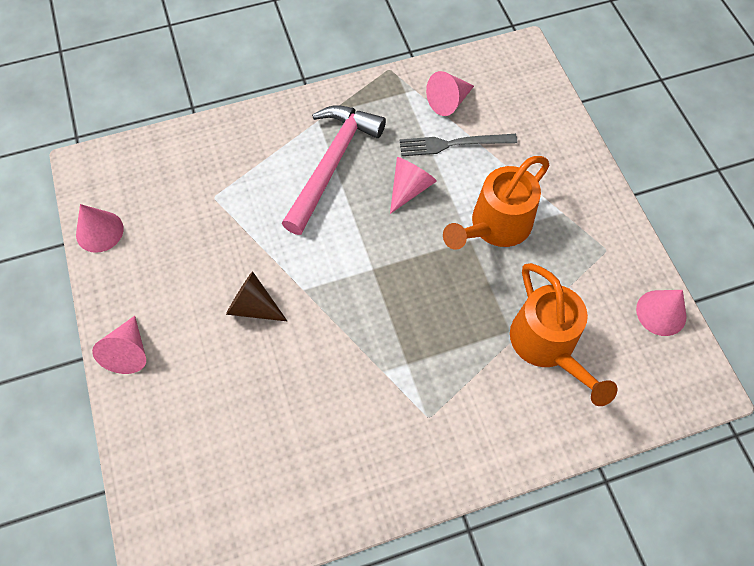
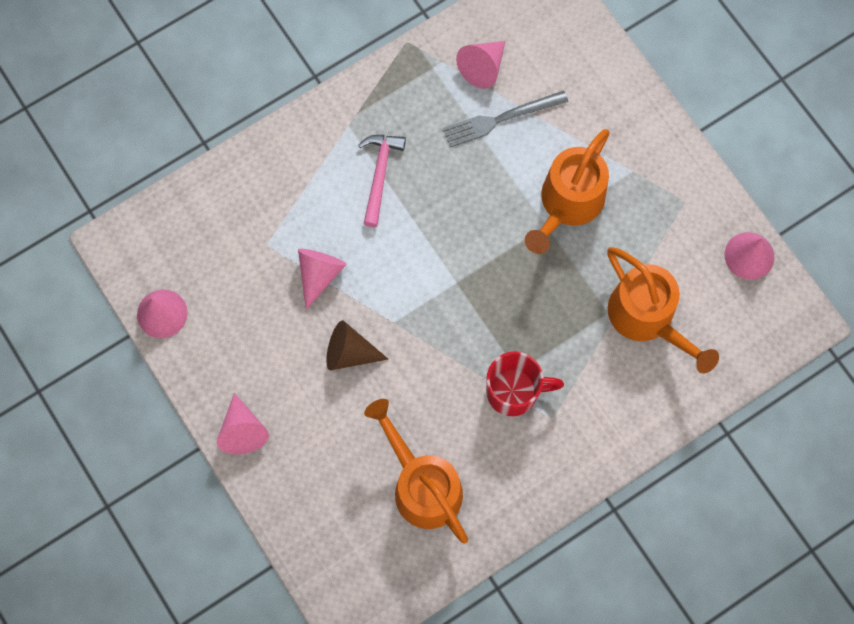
camera: 15 degrees left, 10 degrees up
pink hammer [282,105,386,235] -> pink hammer [358,135,406,227], size x0.59
pink cone [390,157,437,214] -> pink cone moved to [298,249,347,310]
none -> orange watering can [364,399,468,543]
none -> red mug [486,351,564,416]

